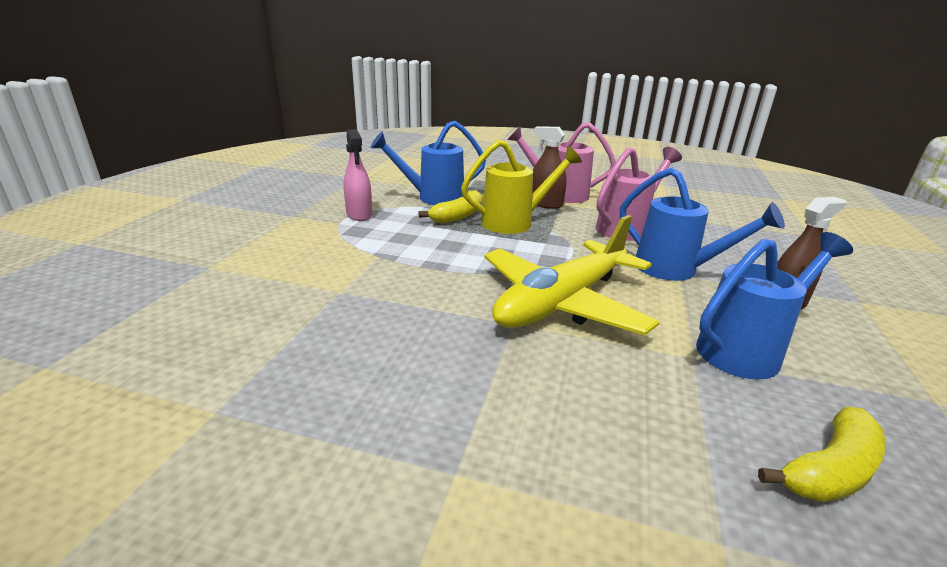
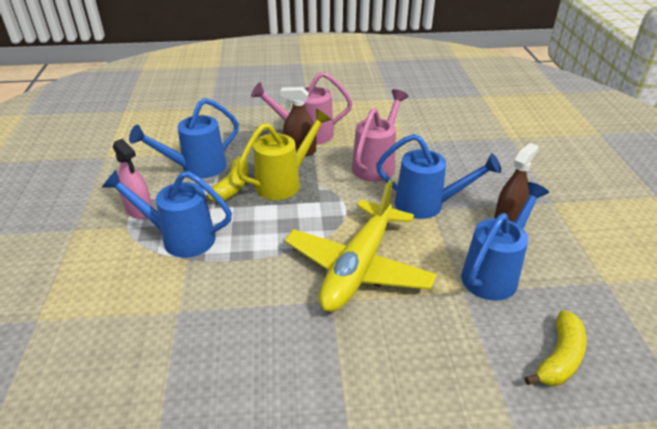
camera: 20 degrees left, 10 degrees up
none -> blue watering can [102,170,232,258]

